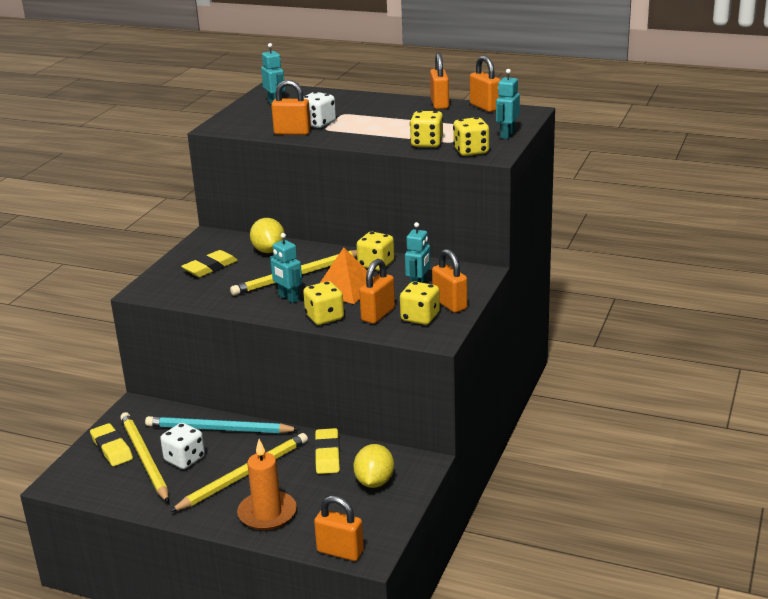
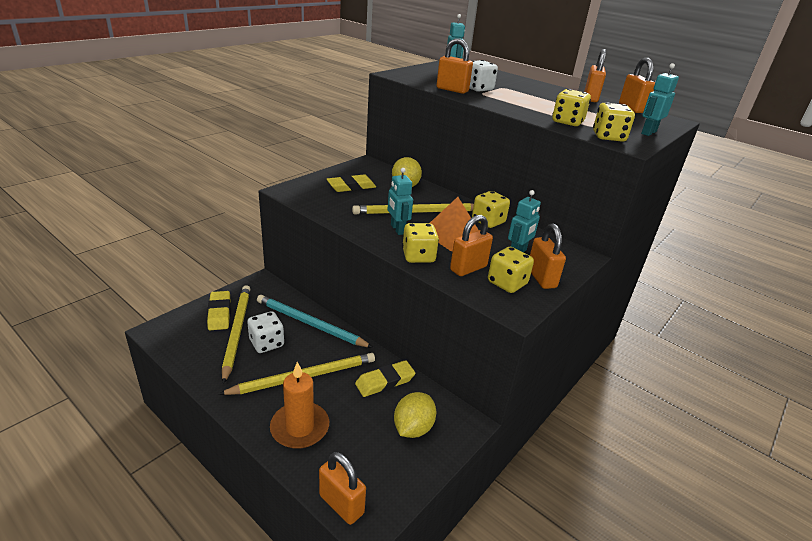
camera: 15 degrees right, 5 degrees up
yellow eraser [315,428,340,474] -> yellow eraser turned 45 degrees clockwise [355,360,415,397]

